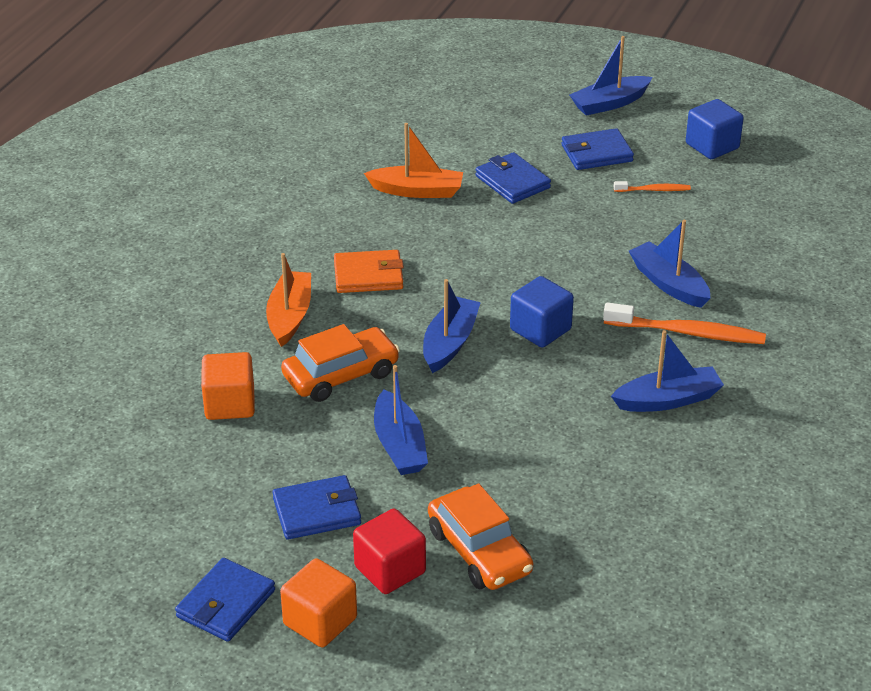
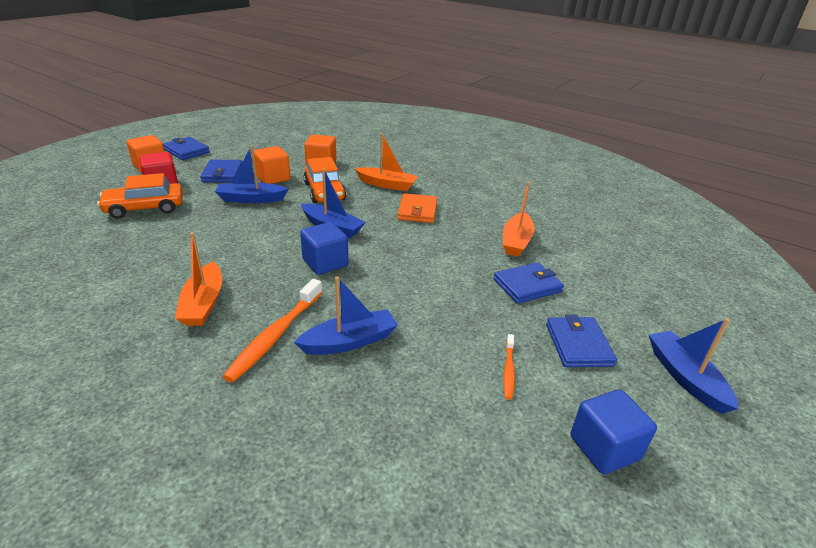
camera: 100 degrees right, 5 degrees down
blue boat [611,330,724,412] -> orange boat [175,232,222,326]
none -> orange cube [254,146,291,184]

